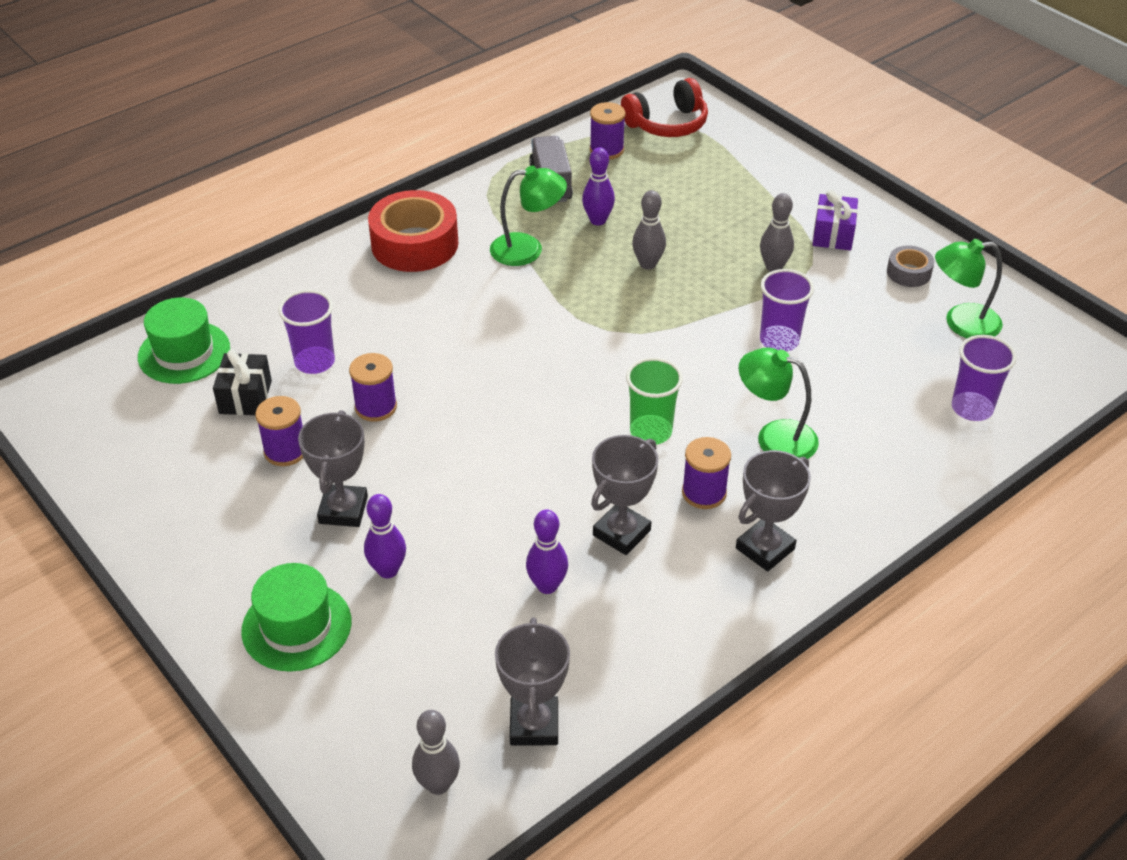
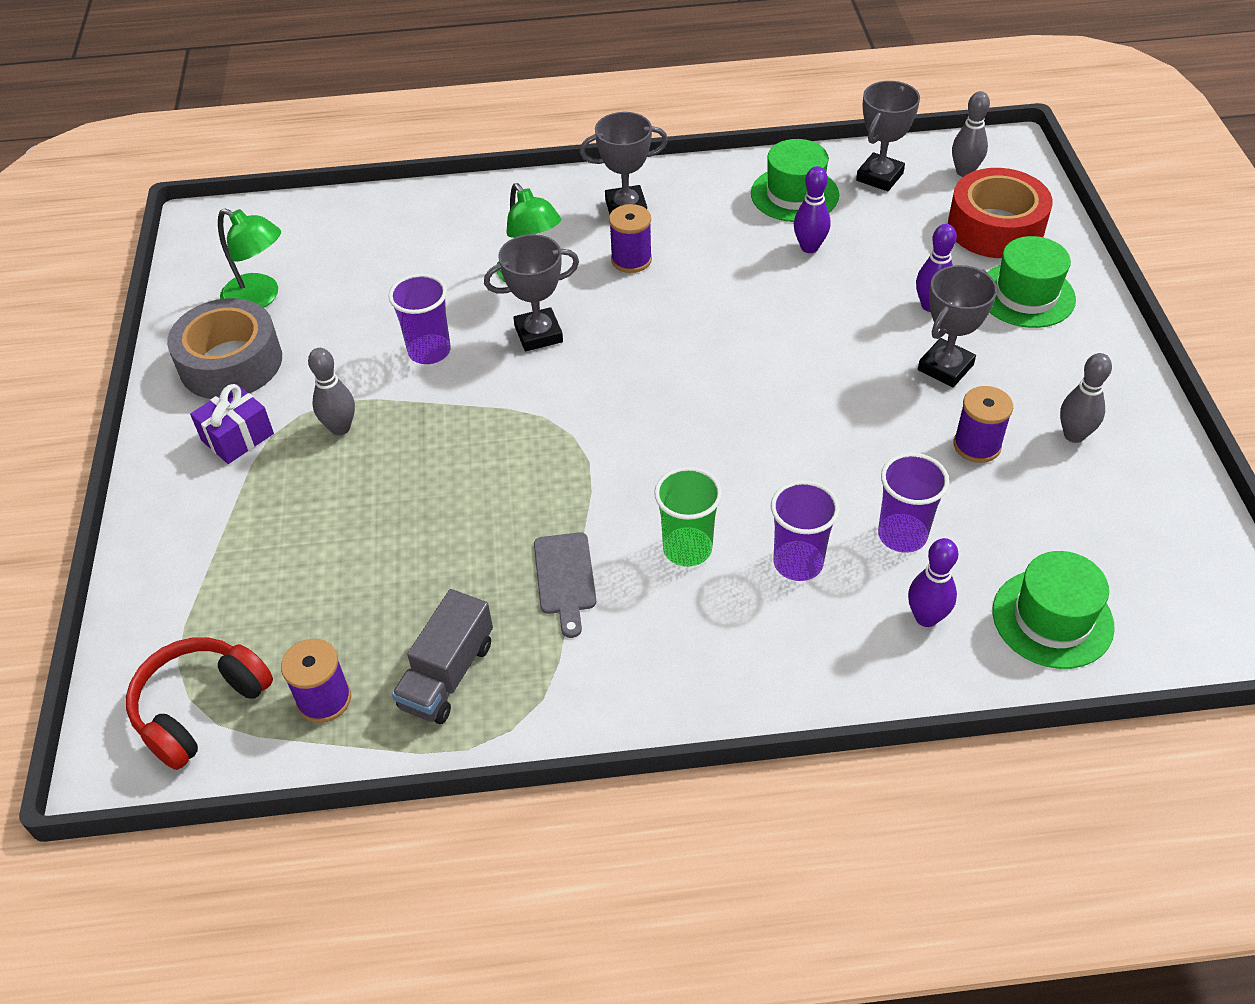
camera: 145 degrees left, 5 degrees up
black gift [213,349,272,415] -> none
purple spool [349,353,397,422] -> none
red tape [368,190,458,272] -> red tape moved to [948,168,1053,258]
green lamp [490,166,567,266] -> grey cutting board [534,532,596,638]
purple bowling pin [582,147,615,225] -> purple bowling pin moved to [908,538,958,627]
grey trophy [591,435,658,555] -> grey trophy moved to [484,234,579,351]
red headphones [621,78,708,137] -> red headphones turned 60 degrees counterclockwise [126,637,273,770]
green cup [626,357,683,445] -> green cup moved to [654,467,722,567]
grey bowling pin [632,190,666,269] -> grey bowling pin moved to [1060,353,1112,443]
grey tape [887,246,934,287] -> grey tape [167,298,282,399], size x2.03
purple cup [952,335,1017,421] -> purple cup moved to [771,480,840,581]
none -> green hat [751,139,839,222]

